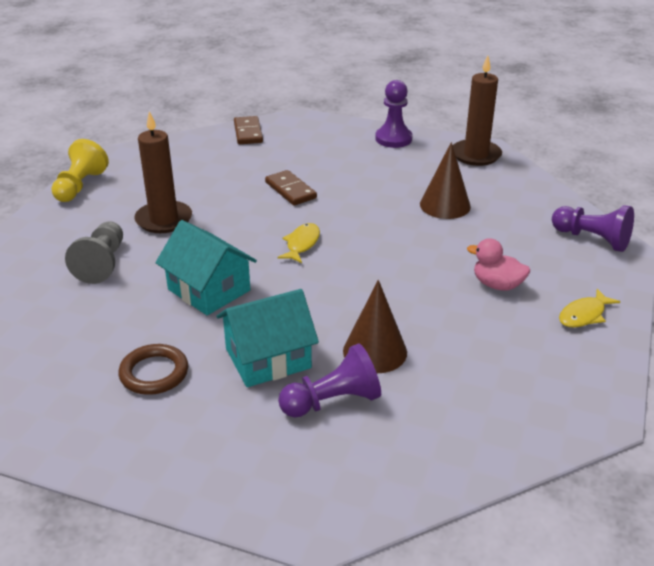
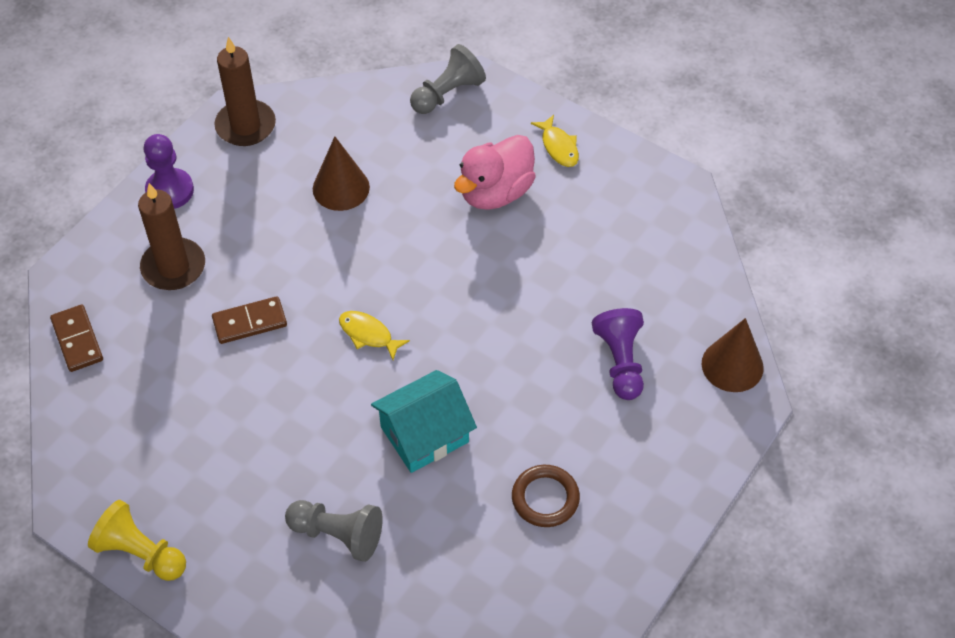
camera: 75 degrees left, 20 degrees up
brown candle [134,111,192,233] -> brown candle moved to [138,183,205,290]
turquoise house [216,289,319,387] -> none
brown domino [234,116,263,144] -> brown domino turned 60 degrees clockwise [50,305,103,372]
brown cone [343,280,407,373] -> brown cone moved to [702,318,764,392]
pink duck [467,238,530,291] -> pink duck [454,135,536,210], size x1.61
purple pawn [552,205,634,252] -> grey pawn [410,44,486,114]

